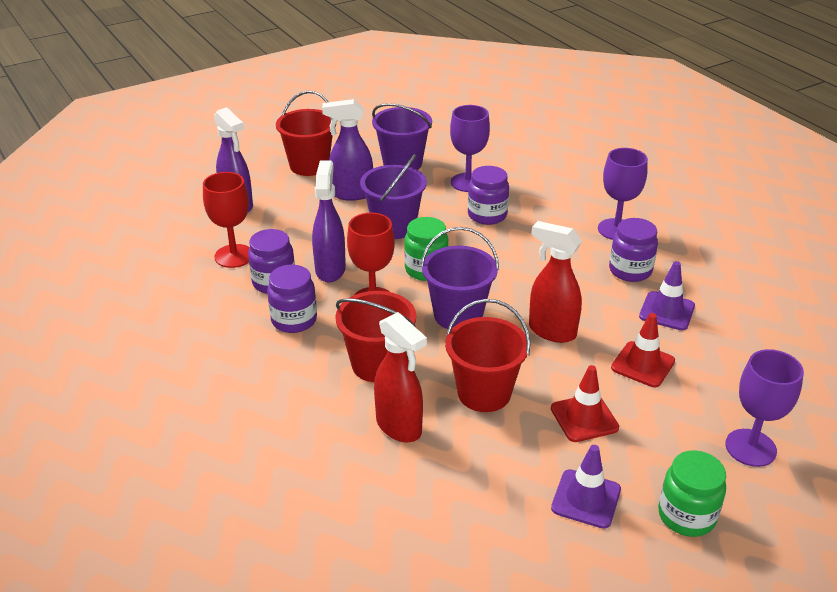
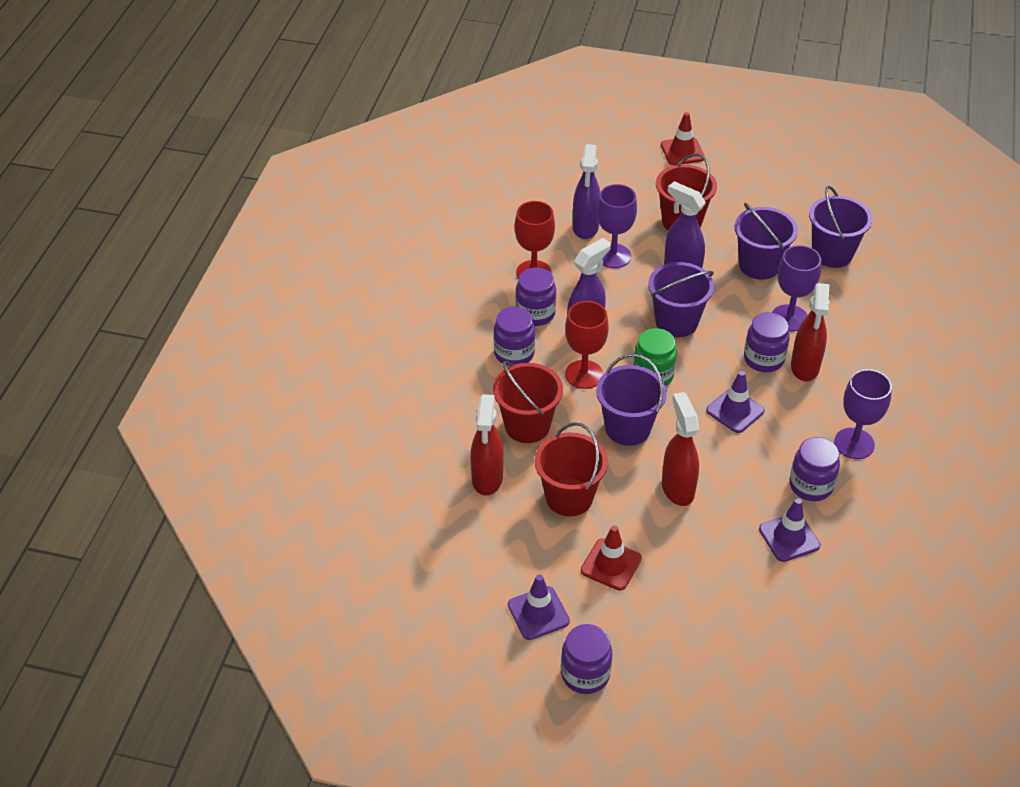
camera: 45 degrees right, 10 degrees up
red traffic cone [611,313,675,387] -> red traffic cone moved to [661,112,704,165]
green jar [658,450,726,537] -> purple jar [561,624,612,694]
purple goblet [725,349,804,467] -> purple goblet moved to [597,184,637,268]
none -> purple traffic cone [706,371,765,433]
none -> red spray bottle [791,283,830,381]
none -> purple bucket [809,186,872,268]

